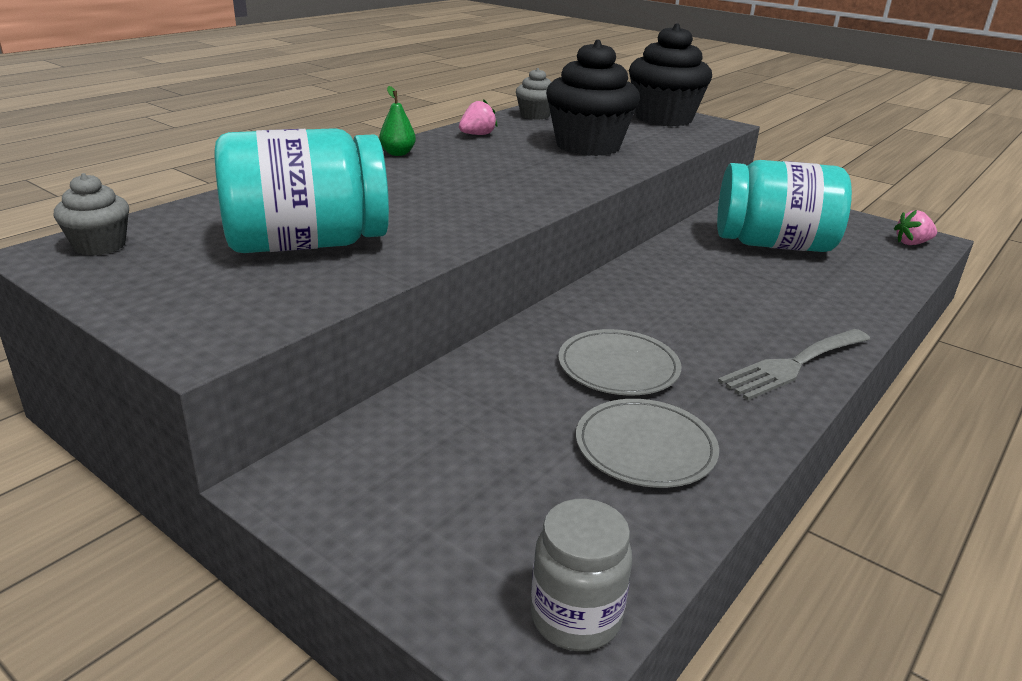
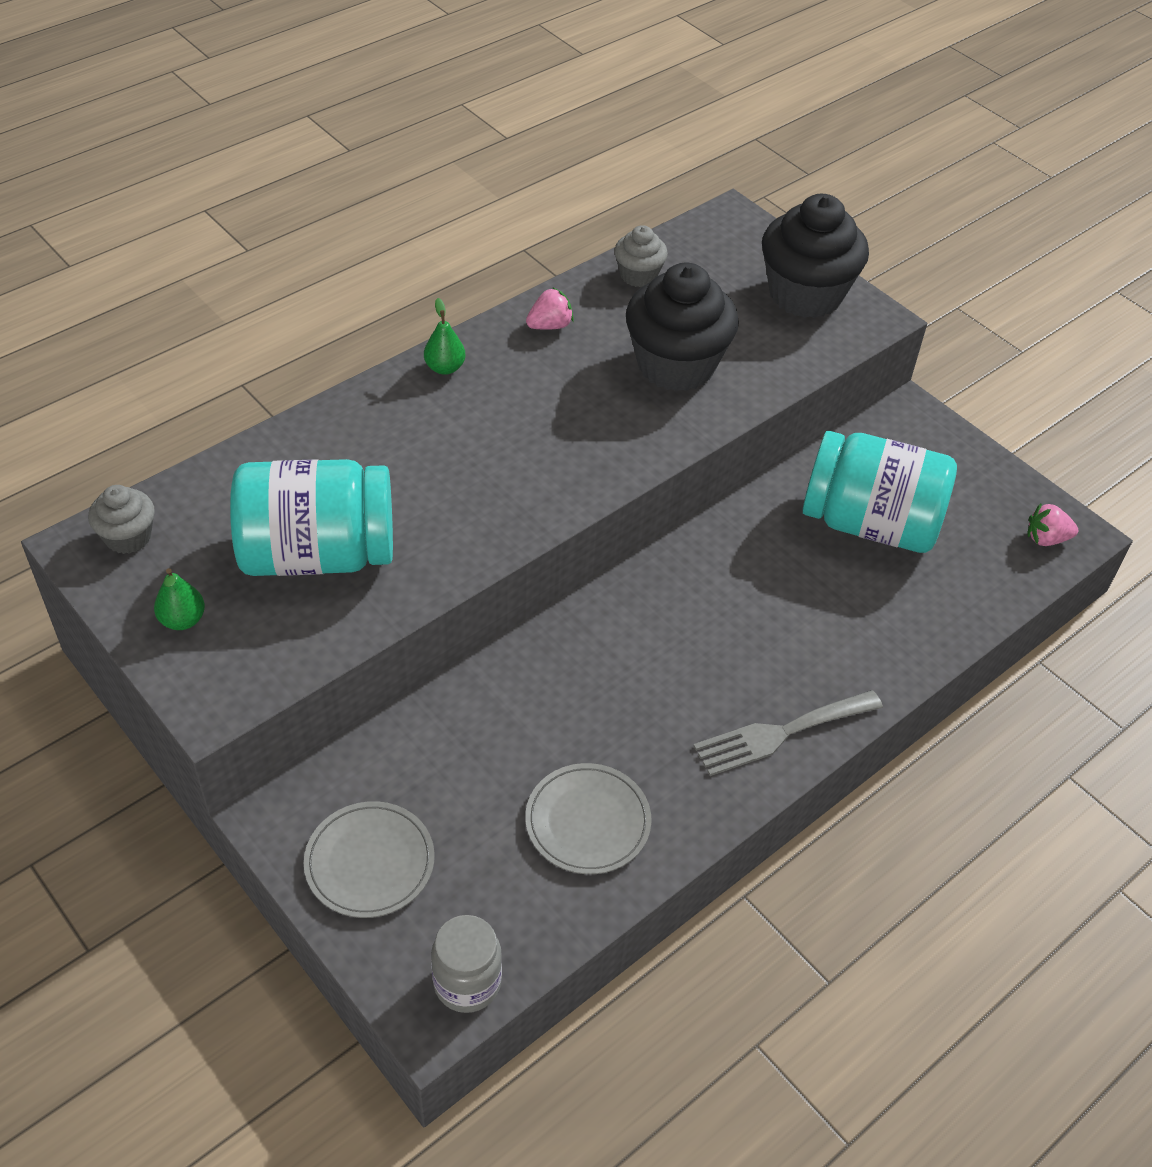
camera: 10 degrees right, 20 degrees up
grey plate [558,329,682,395] -> grey plate moved to [304,801,435,918]
none -> green pear [154,568,205,630]

